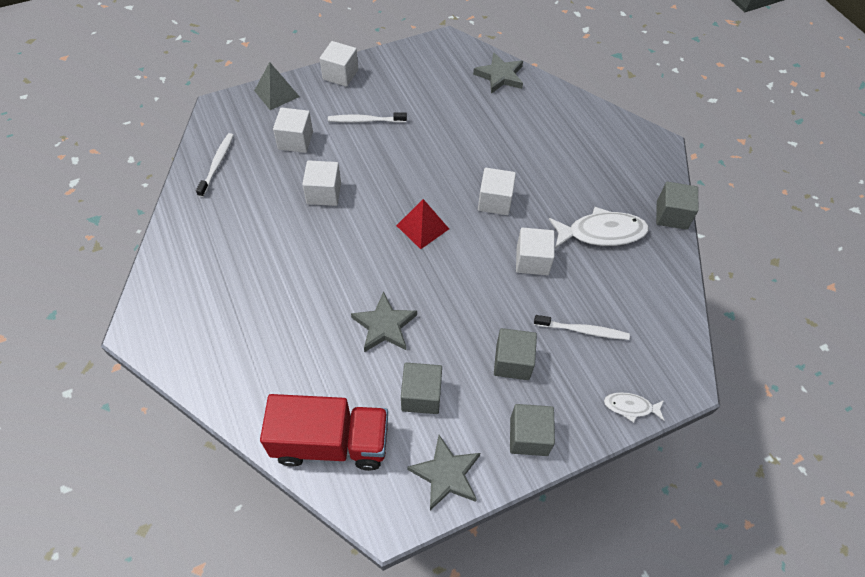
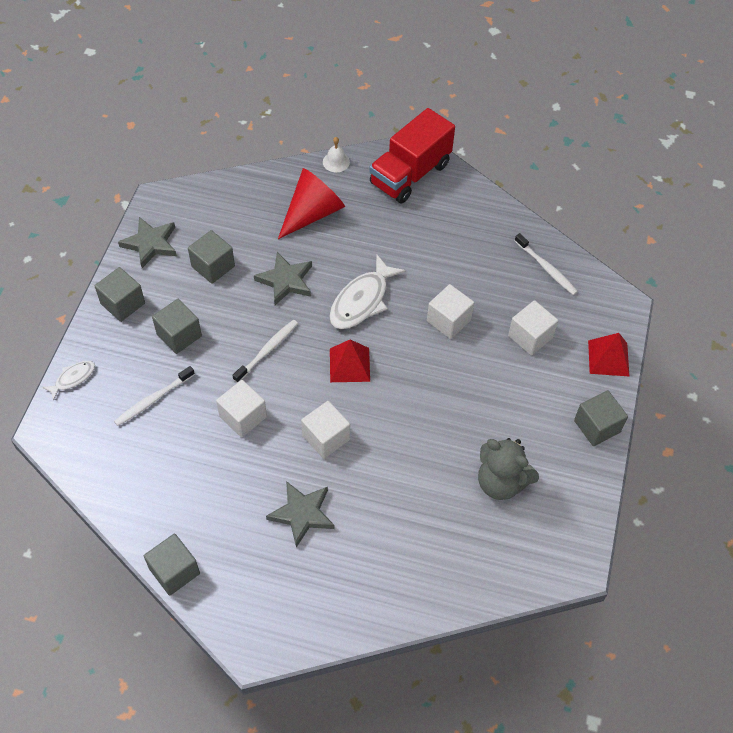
camera: 130 degrees right, 0 degrees up
grey pyramid [254,62,300,110] -> red pyramid [588,333,629,376]
red truck [260,394,388,471] -> red truck moved to [369,108,455,203]
white cube [320,41,358,87] -> grey cube [574,390,628,446]
white toothbrush [328,112,407,123] -> white toothbrush moved to [233,320,298,383]
grey star [473,52,523,94] -> grey star moved to [266,481,335,547]
white fish [549,207,649,248] -> white fish moved to [329,254,406,329]
none -> red cone [278,168,345,239]
none -> white bell [323,137,350,172]
none -> grey teddy bear [478,438,539,500]

